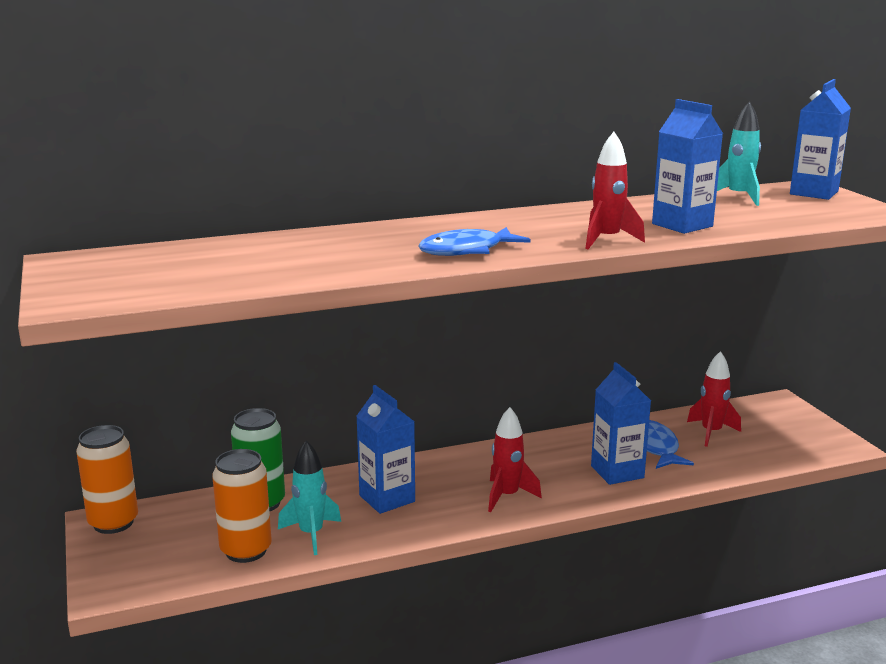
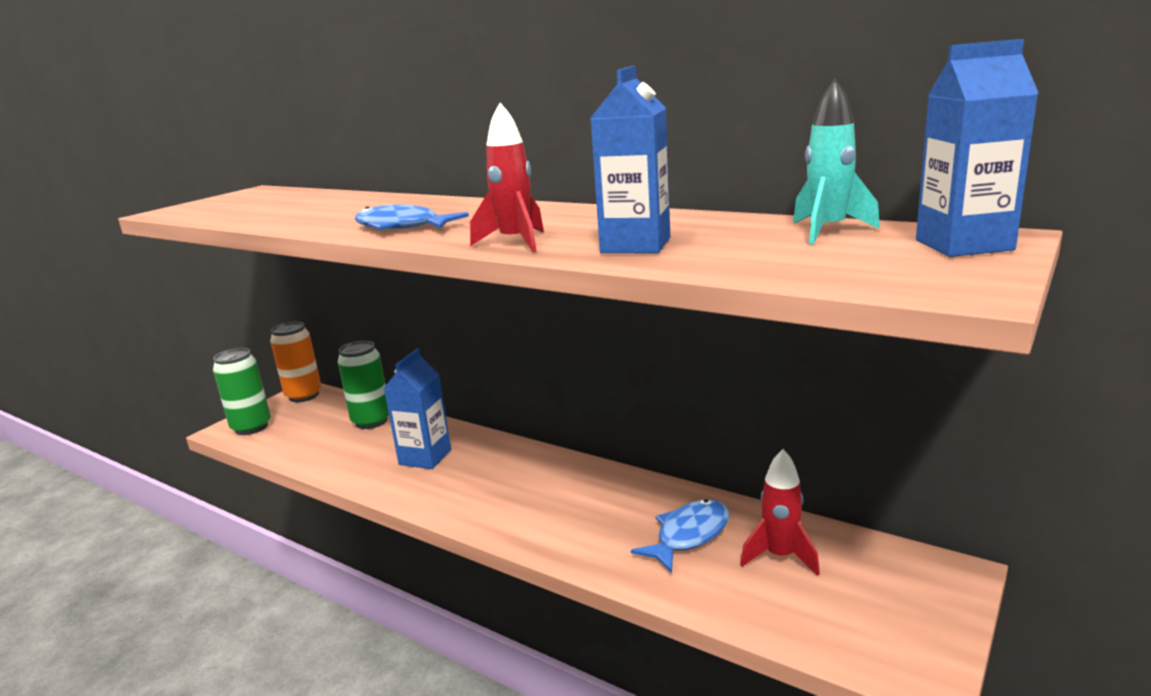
camera: 55 degrees right, 0 degrees up
orange can [212,449,272,563] -> none
turquoise rocket [278,440,341,555] -> none
red rocket [488,407,542,512] -> none
blue carton [591,362,651,485] -> none
none -> green can [213,348,271,435]

